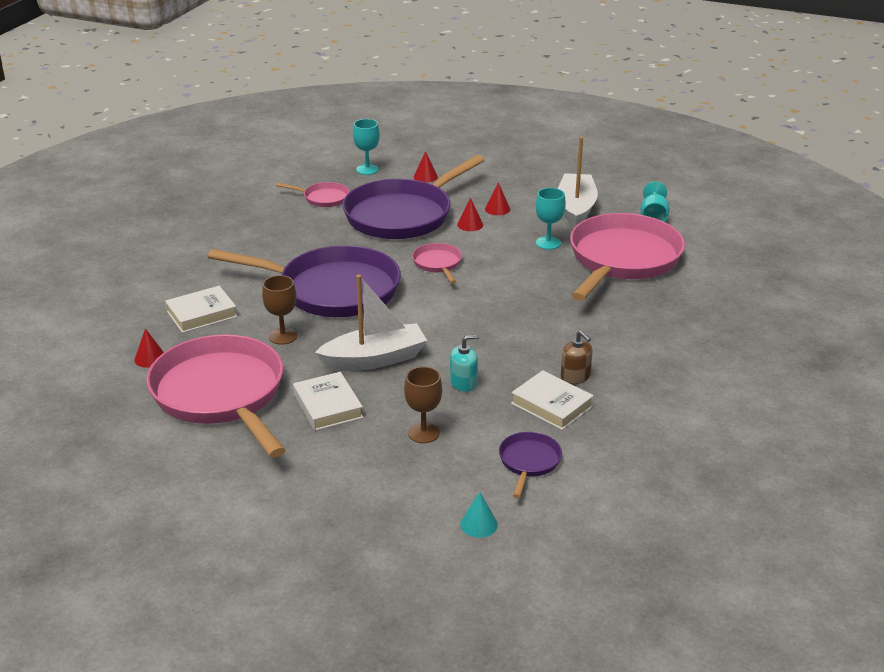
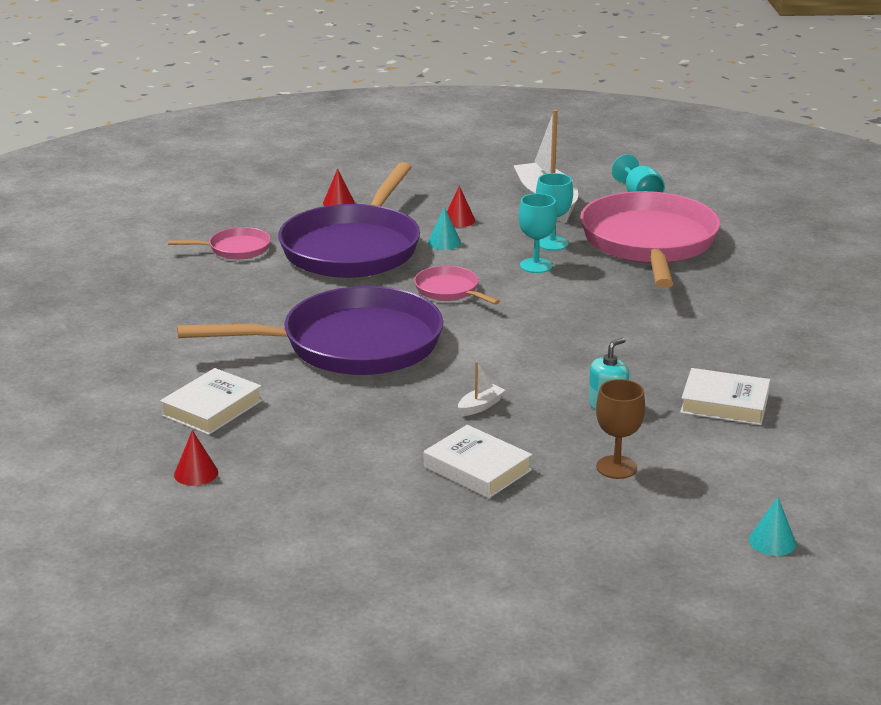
camera: 25 degrees left, 5 degrees down
pink pan [146,334,286,457] -> none
brown goblet [262,275,297,345] -> none
white boat [315,275,427,371] -> white boat [458,362,505,416], size x0.41
turquoise goblet [353,119,380,175] -> turquoise goblet moved to [518,193,557,273]
red cone [457,198,483,231] -> turquoise cone [428,207,461,250]
purple pan [499,432,562,498] -> none
brown soap dispenser [561,331,593,384] -> none

